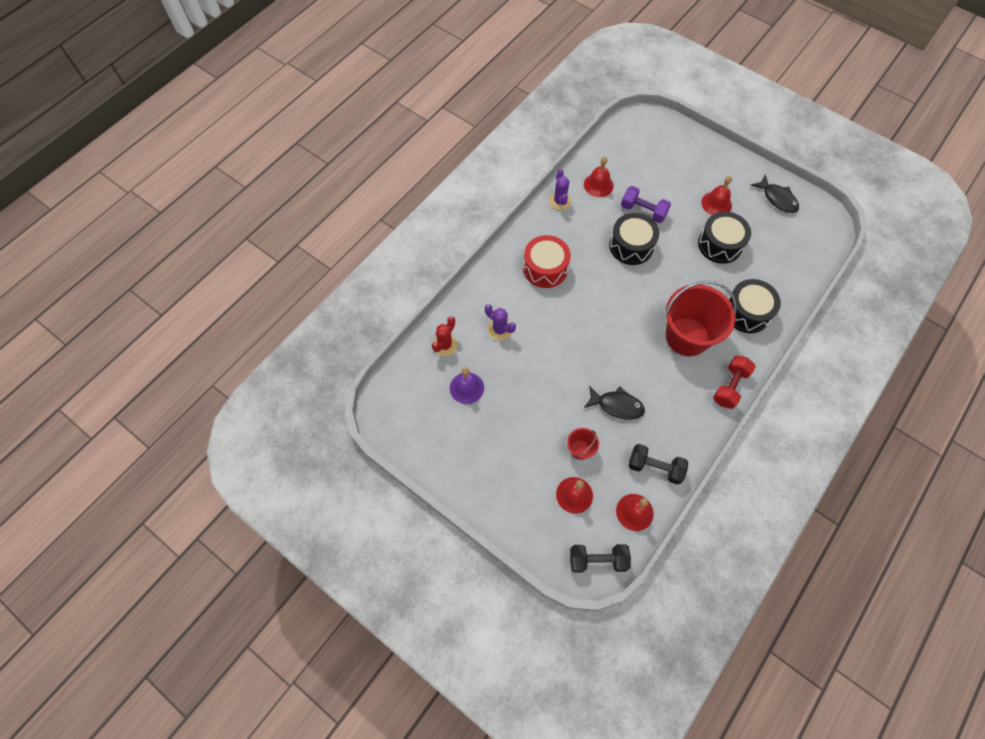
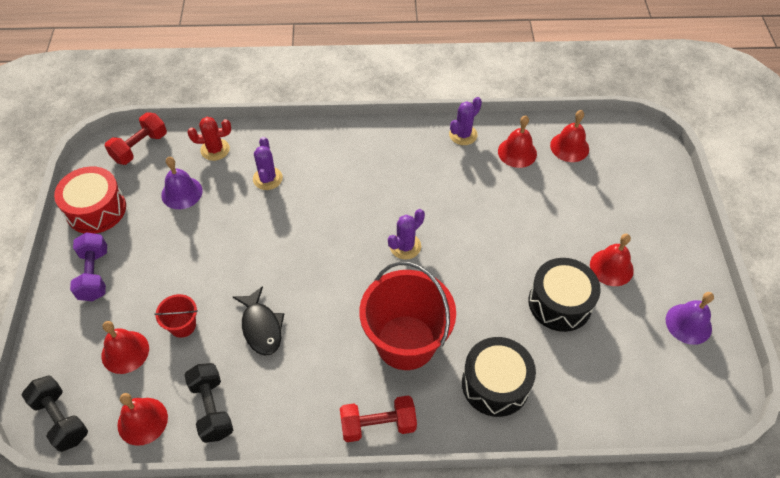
camera: 50 degrees right, 10 degrees down
red drum [523,235,571,288] -> red drum moved to [54,166,126,234]
black drum [609,213,659,265] -> none
purple dumbbell [621,186,671,223] -> purple dumbbell moved to [70,232,107,301]
black fish [751,174,799,213] -> purple bell [666,292,714,345]
none -> red dumbbell [105,112,167,165]
none -> purple cactus [388,209,425,260]
none -> red bell [550,110,589,162]

